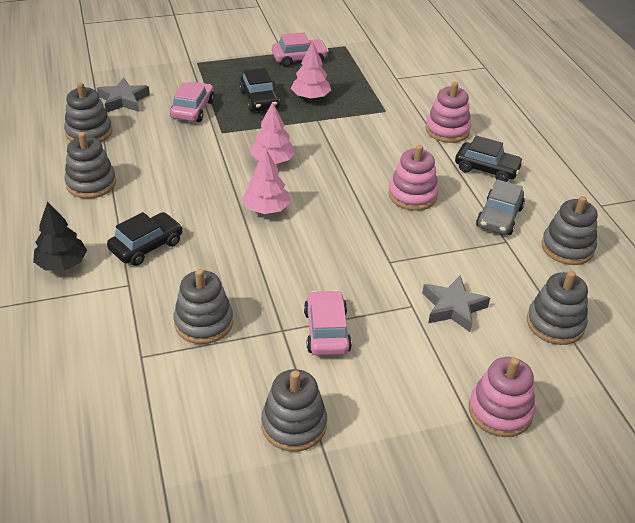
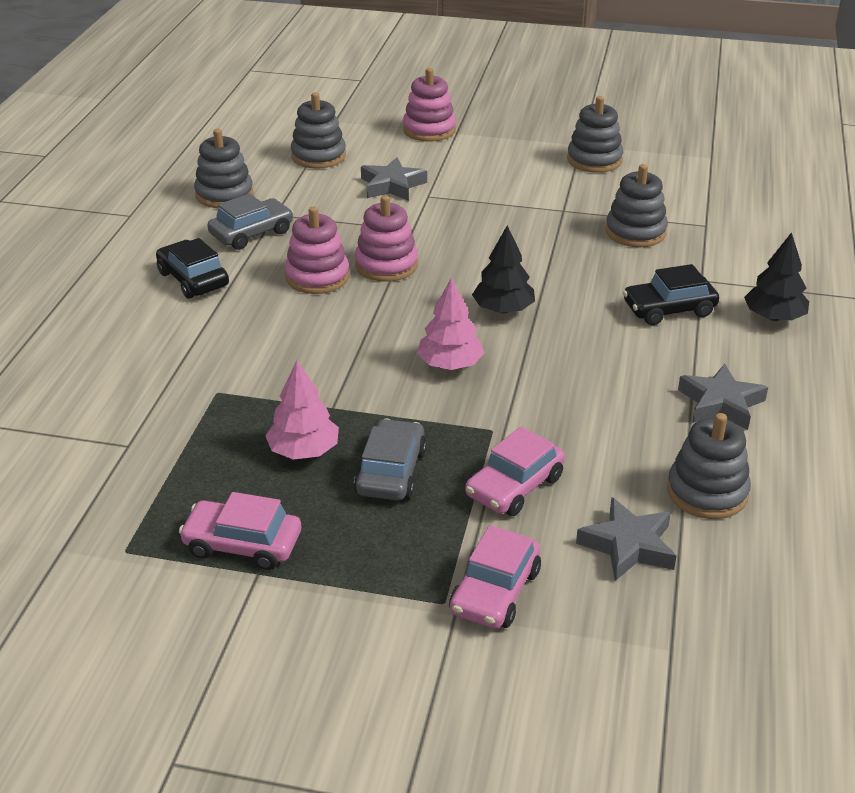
camera: 150 degrees left, 5 degrees down
grey stacking toy [64,132,116,199] -> grey star [678,364,768,430]
black car [239,68,280,112] -> grey car [354,419,427,501]
pink tree [242,149,290,214] -> black tree [472,225,535,314]
pink car [304,290,352,356] -> pink car moved to [449,525,541,629]
pink stacking toy [426,82,471,143] -> pink stacking toy moved to [355,195,418,282]

